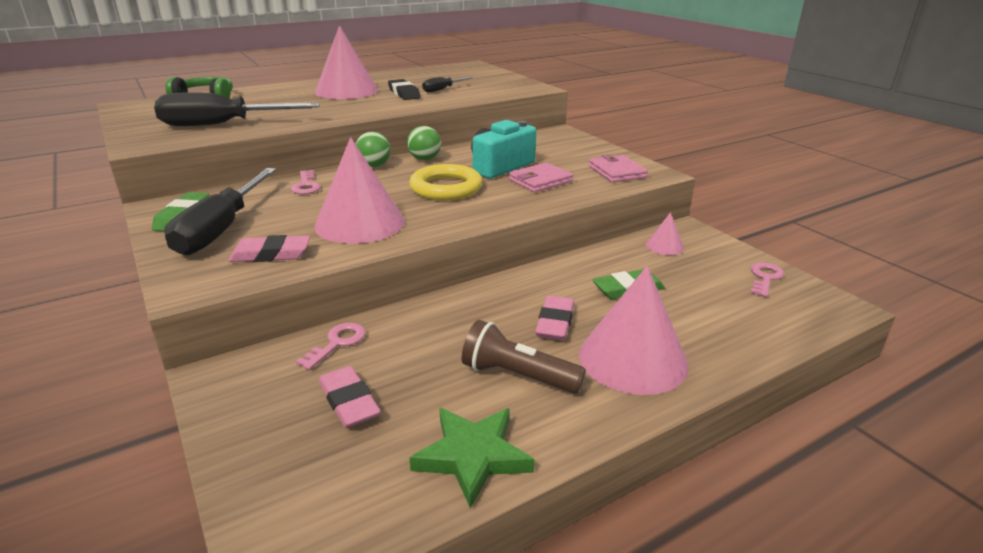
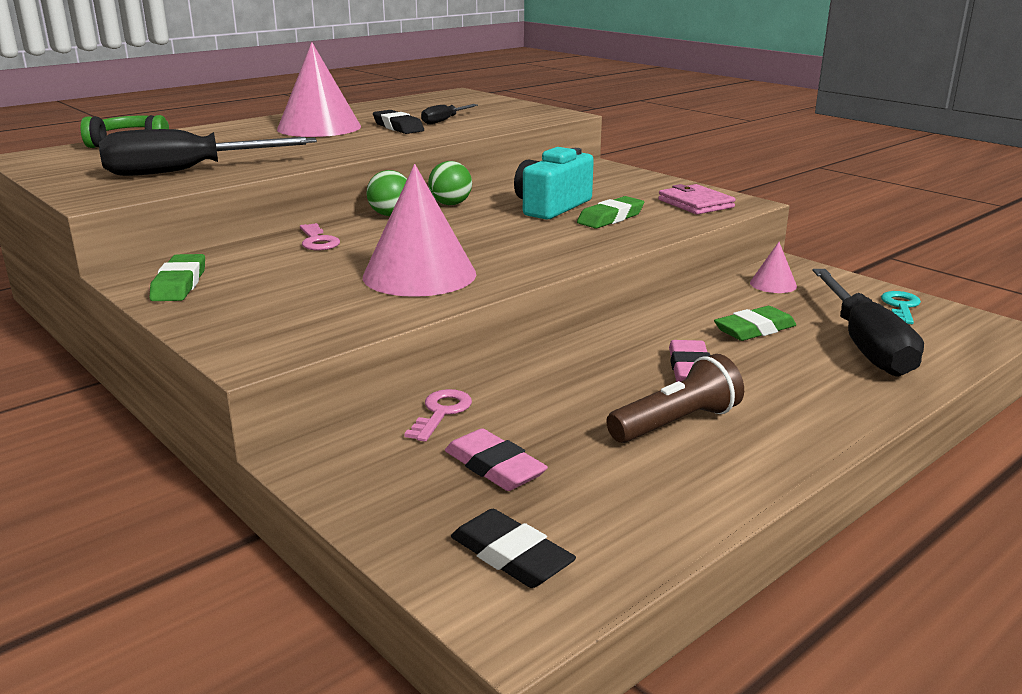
camera: 10 degrees left, 5 degrees down
black screwdriver [164,168,276,255] -> black screwdriver moved to [813,269,924,377]
pink eraser [228,235,310,262] -> none
yellow ring [409,164,482,200] -> none
green star [410,408,535,509] -> none
brown flashlight [462,320,586,393] -> brown flashlight turned 135 degrees clockwise [606,354,744,443]
pink wallet [509,163,573,192] -> green eraser [577,196,644,229]
pink cone [579,266,689,395] -> none
pink key [751,262,784,297] -> turquoise key [881,291,921,324]
none -> black eraser [451,509,576,588]

